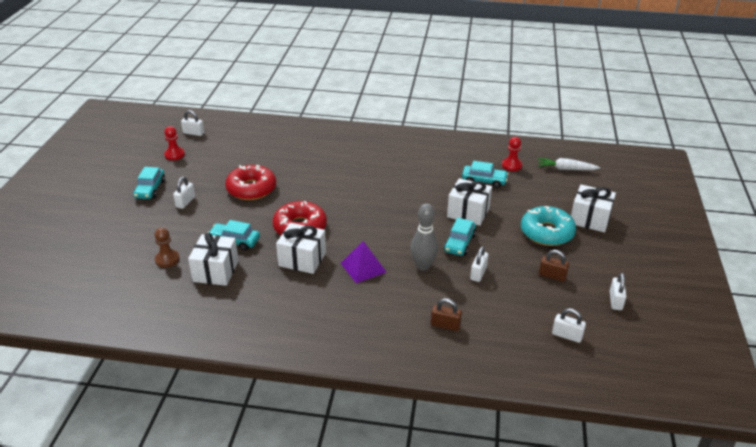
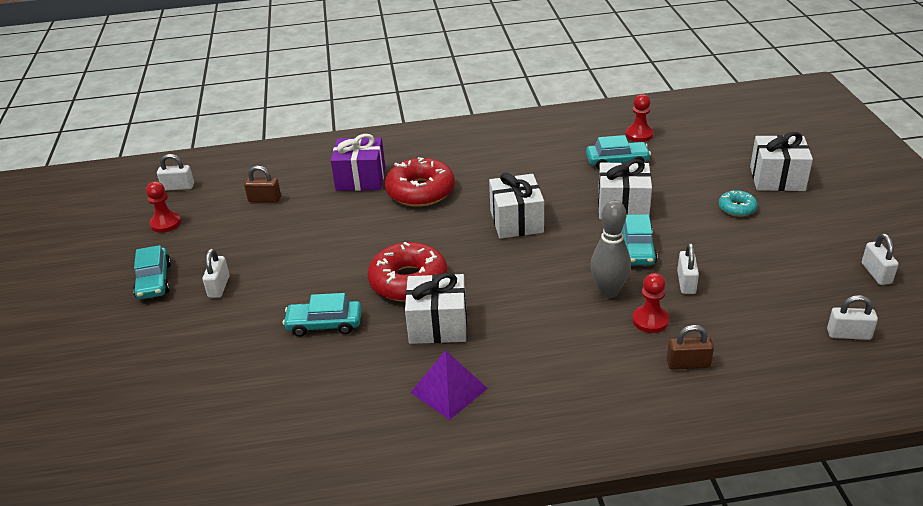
camera: 15 degrees left, 0 degrees up
brown pawn [154,228,180,267] -> none
white gift [188,233,239,286] -> white gift moved to [489,172,544,239]
red donut [225,165,276,200] -> red donut moved to [385,157,455,207]
purple pyramid [341,241,386,283] -> purple pyramid moved to [410,350,488,420]
turquoise donut [521,206,576,246] -> turquoise donut [719,190,757,217], size x0.50
white carrot [538,158,600,170] -> none
brown padlock [539,250,569,282] -> brown padlock moved to [244,166,281,203]
none -> purple gift [331,134,385,191]
none -> red pawn [632,273,669,333]

